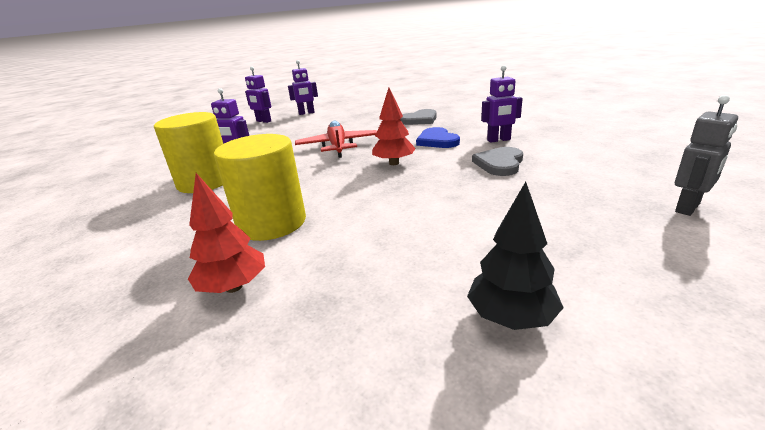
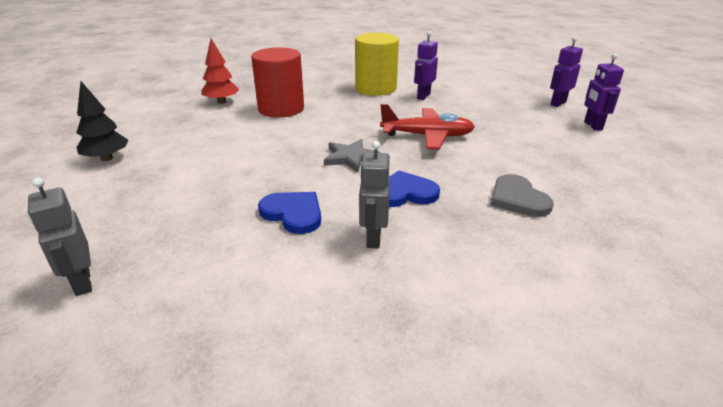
camera: 100 degrees right, 5 degrees up
yellow cylinder [214,134,306,241] -> red cylinder [251,47,304,117]
red tree [372,88,416,165] -> grey star [324,139,381,172]
grey heart [472,147,523,176] -> blue heart [258,192,321,234]
purple robot [481,65,522,143] -> grey robot [359,141,390,248]

